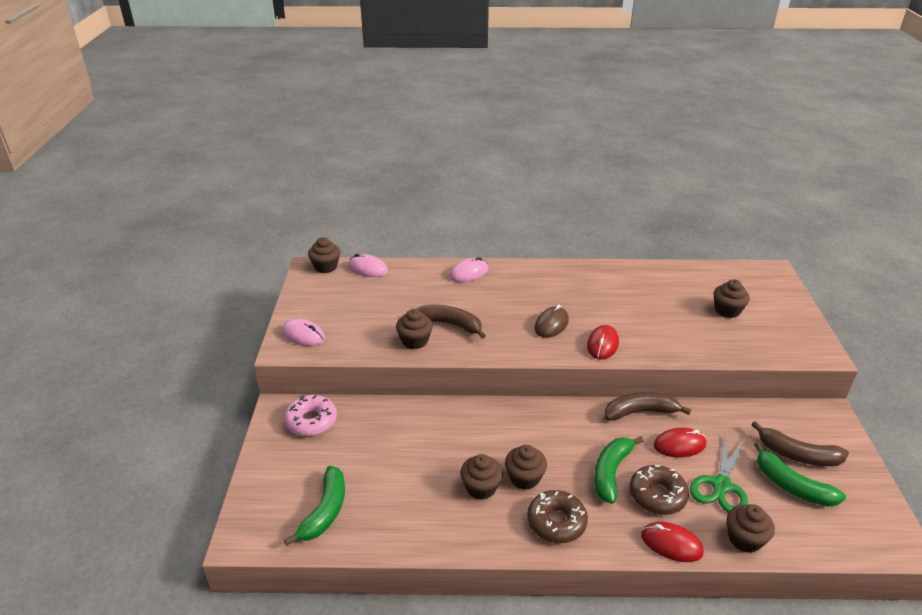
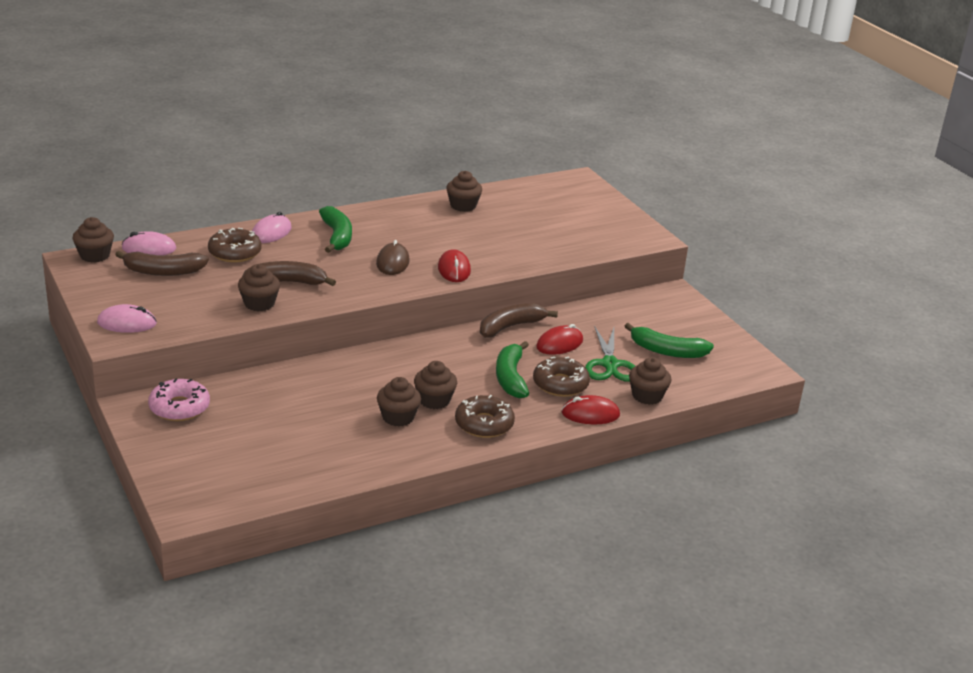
camera: 30 degrees left, 5 degrees down
green banana [284,466,345,546] -> green banana moved to [319,206,352,253]
brown cupcake [714,279,750,318] -> brown cupcake moved to [446,171,482,212]
brown banana [751,421,849,466] -> brown banana moved to [115,251,209,276]
none -> brown donut [208,228,262,262]

